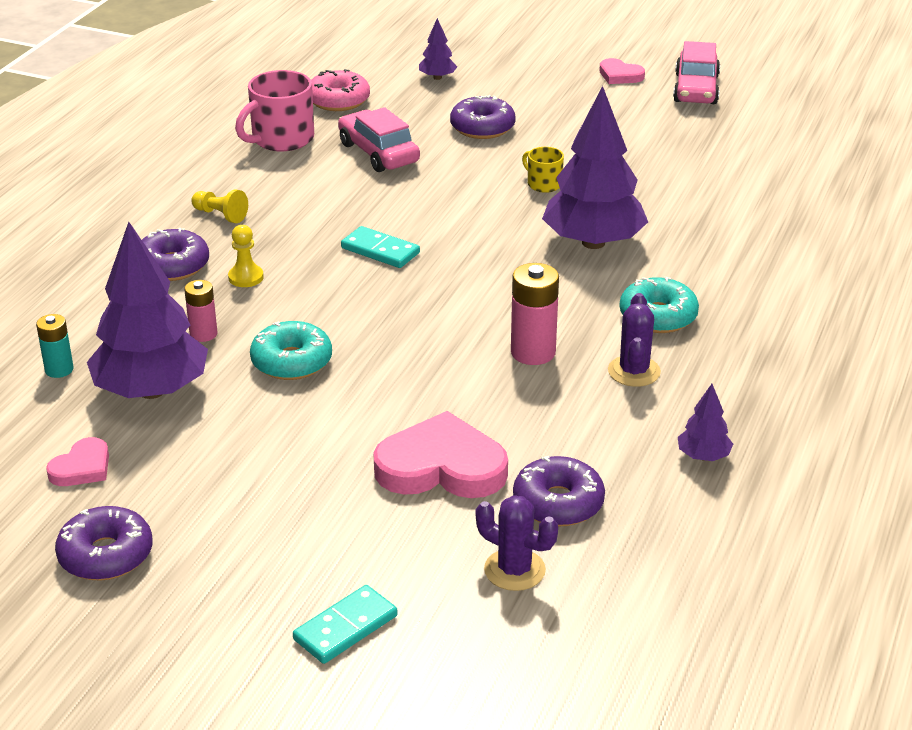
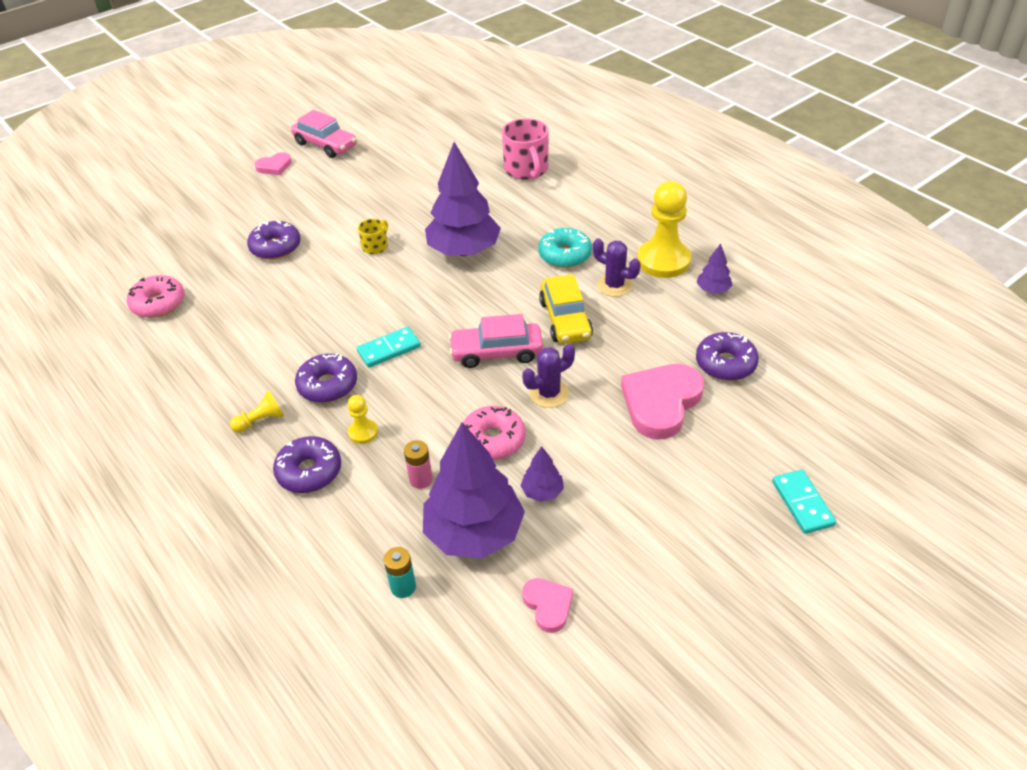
camera: 60 degrees left, 10 degrees up
purple donut [55,506,153,581] -> purple donut moved to [295,353,357,403]
pink mug [235,70,314,151] -> pink mug moved to [502,118,548,180]
turquoise donut [250,321,332,380] -> pink donut [463,406,526,460]
pink car [338,107,420,172] -> pink car moved to [449,314,543,368]
purple tree [419,18,457,80] -> purple tree moved to [521,446,564,502]
purple cactus [476,495,558,591] -> purple cactus moved to [522,344,575,408]
pink battery [511,263,559,365] -> yellow car [539,274,593,344]
yellow mug [522,147,564,193] -> yellow mug turned 135 degrees clockwise [358,218,388,254]
none -> yellow pawn [637,181,691,278]

